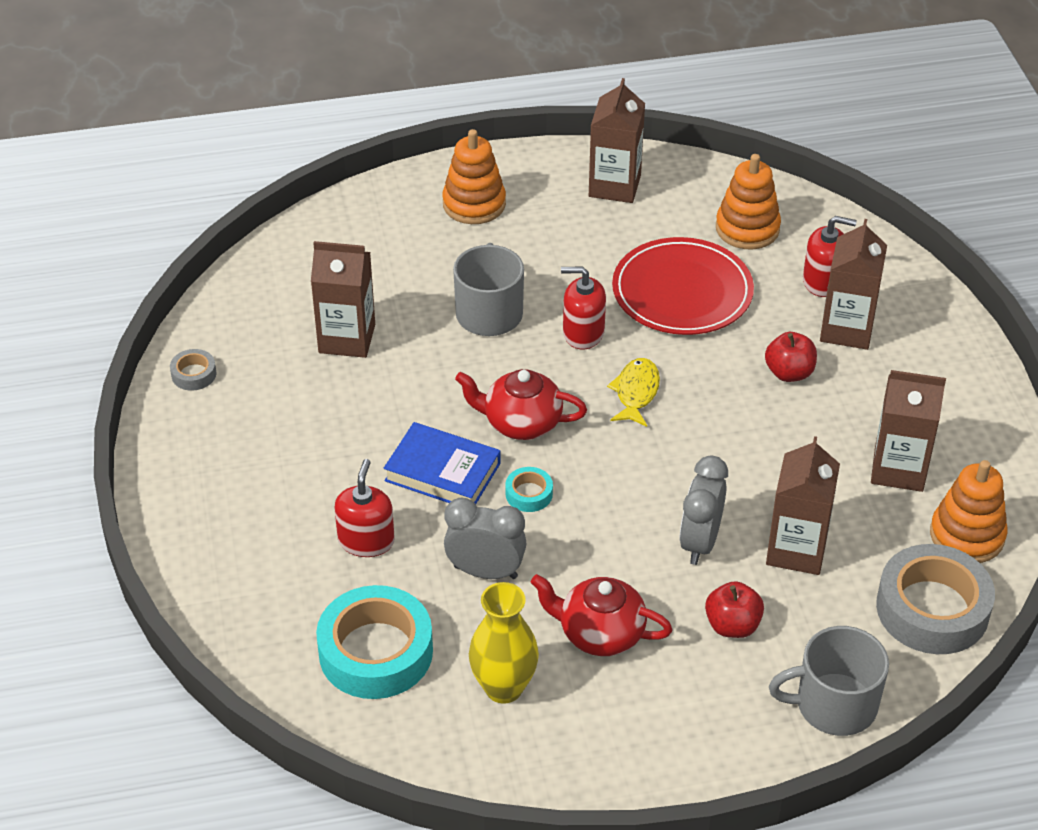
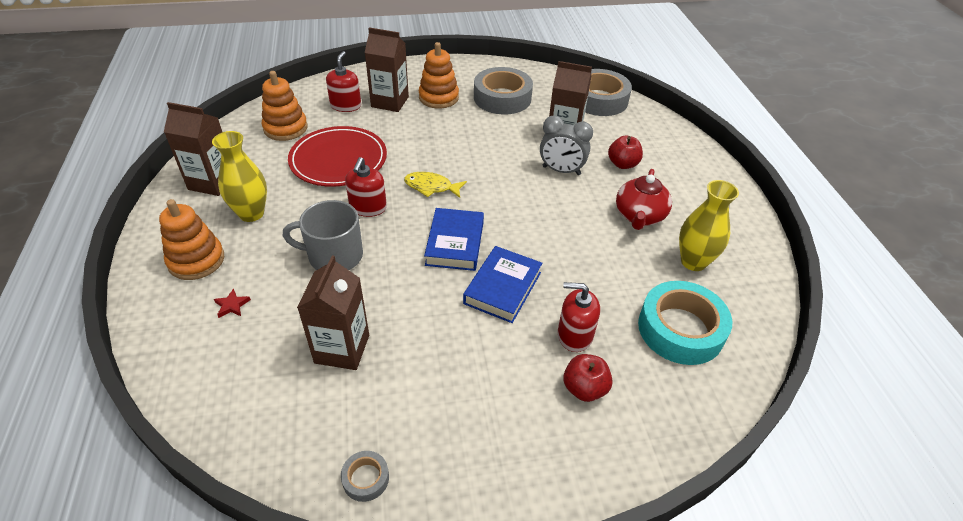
camera: 90 degrees left, 0 degrees up
grey clock [444,498,526,579] -> none
red teapot [455,369,587,440] -> blue book [424,208,484,271]
turquoise tape [505,467,553,512] -> none
red apple [765,332,817,382] -> red apple moved to [563,354,613,402]
grey mug [769,626,889,736] -> none
brown carton [871,370,946,492] -> grey tape [474,67,533,114]
orange stacking toy [930,460,1007,563] -> orange stacking toy moved to [419,42,459,109]
none -> yellow vase [212,131,267,222]
none -> red star [214,288,251,318]

